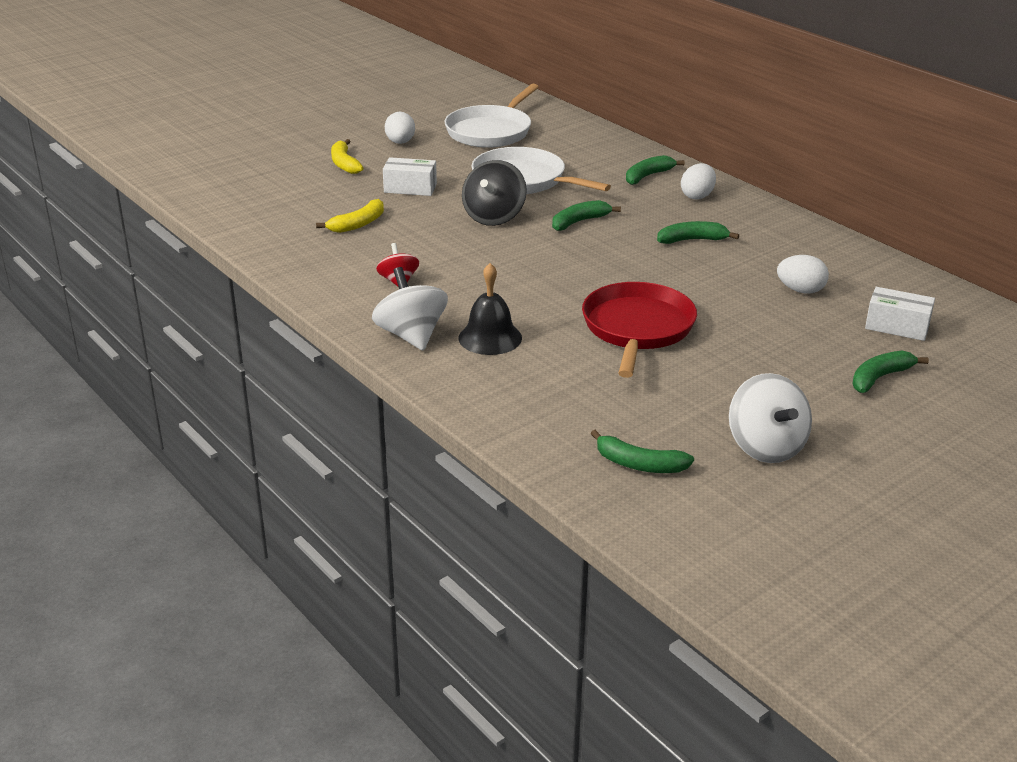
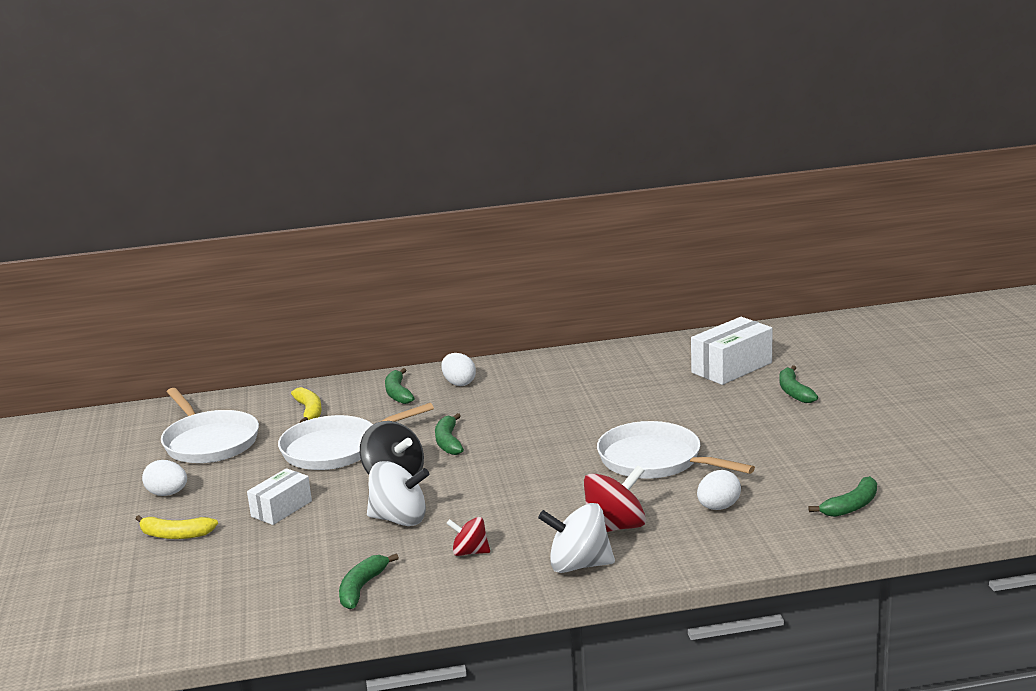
camera: 60 degrees left, 10 degrees down
yellow banana [316,199,384,233] -> yellow banana moved to [291,387,322,423]
black bell [459,263,522,355] -> red spinning top [584,465,646,532]
red pan [582,282,697,378] -> white pan [597,421,755,479]
green banana [657,221,739,244] -> green banana moved to [339,553,399,609]
white spinning top [729,373,812,463] -> white spinning top moved to [367,461,429,526]
white egg [777,255,829,294] -> white egg moved to [697,470,741,510]
white box [865,287,935,341] -> white box [691,317,773,385], size x1.57

